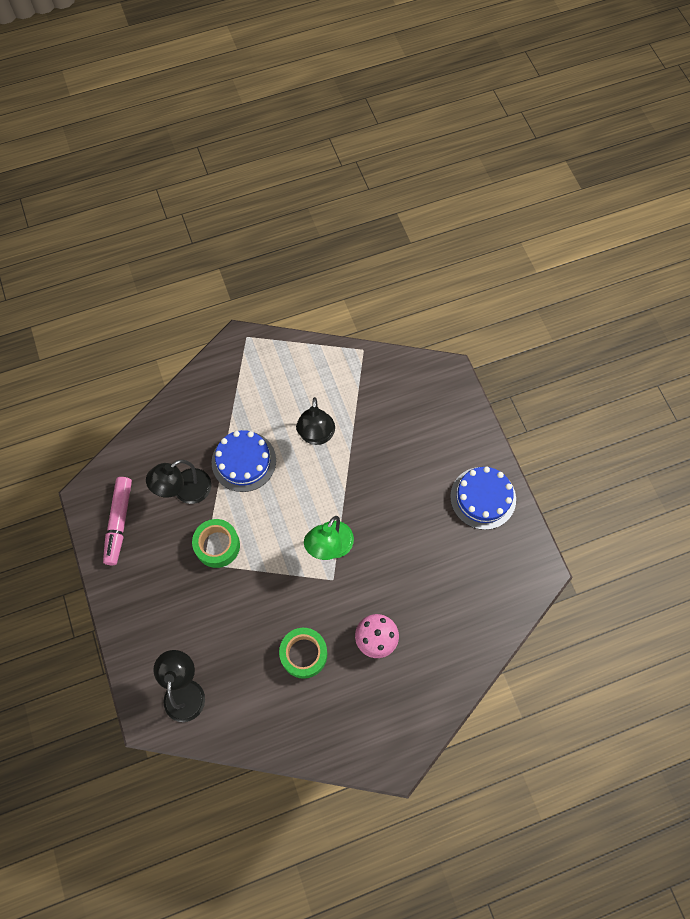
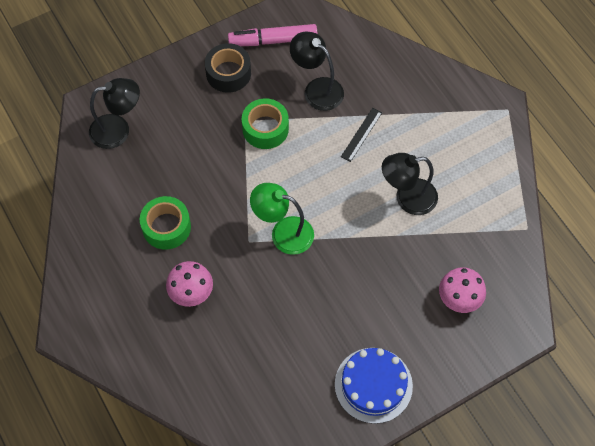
camera: 80 degrees right, 5 degrees down
blue cake [212,430,276,492] -> black ruler [341,108,382,162]
none -> black tape [205,43,251,93]
none -> pink mushroom [439,268,486,313]

